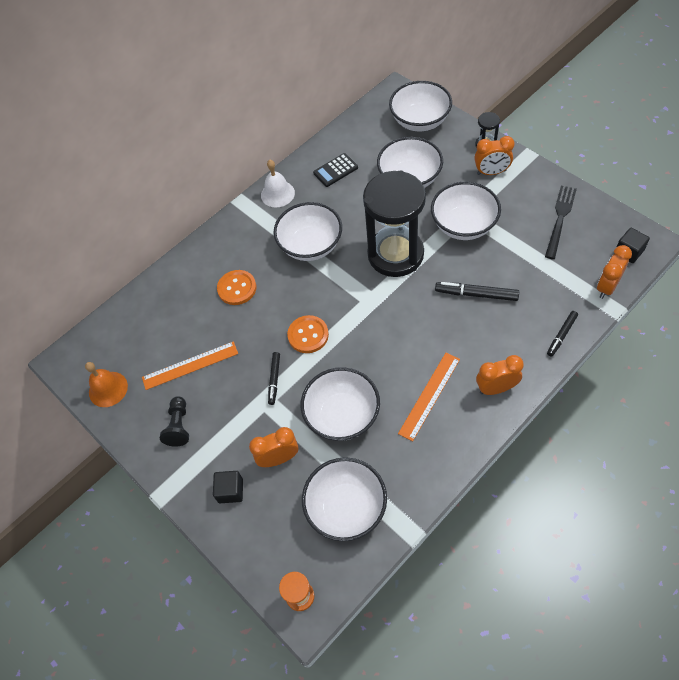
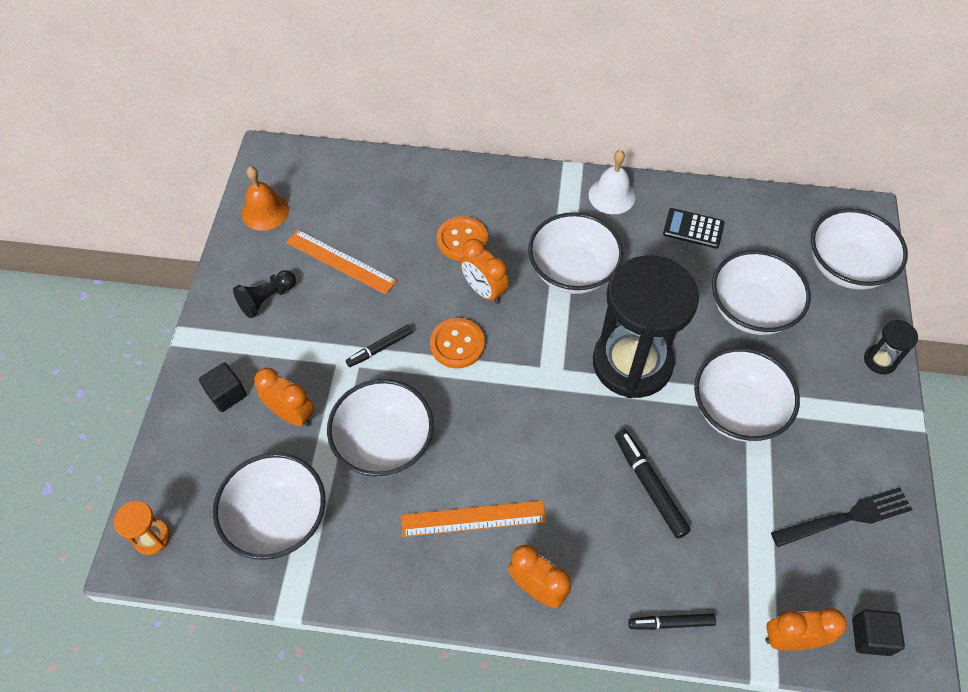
camera: 45 degrees right, 0 degrees up
orange clock [474,136,515,175] -> orange clock moved to [461,239,509,304]

